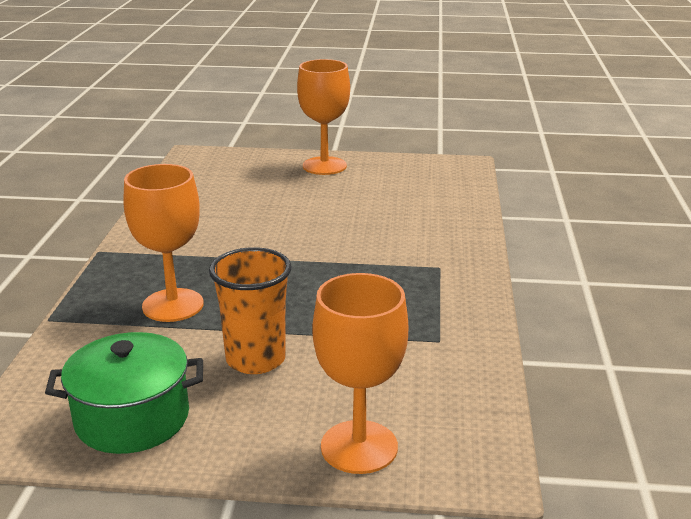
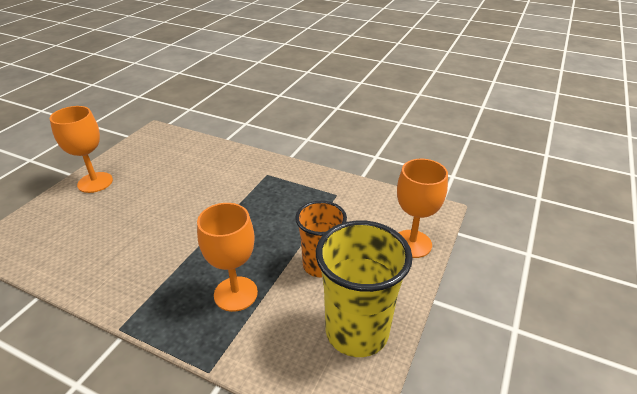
camera: 70 degrees left, 10 degrees up
green pot [45,332,203,454] -> yellow cup [316,220,413,357]

